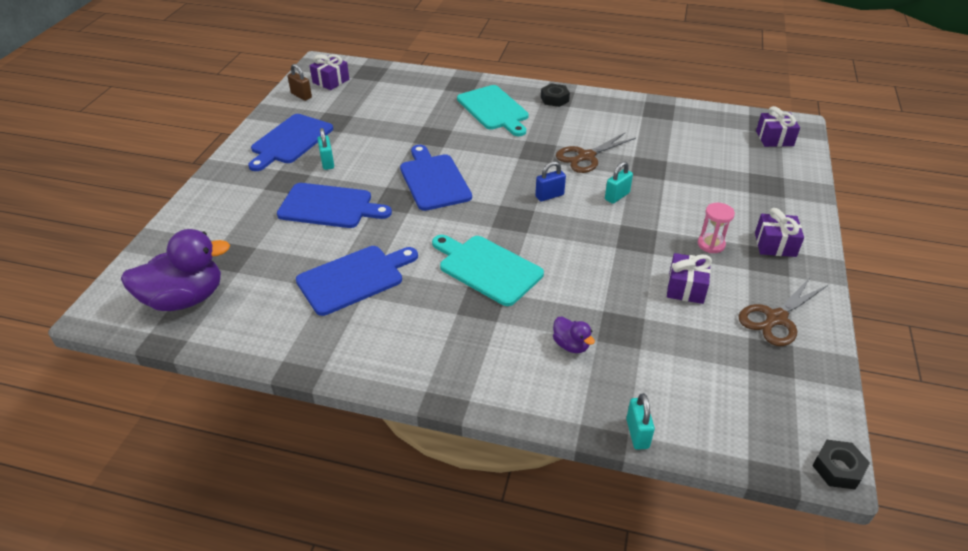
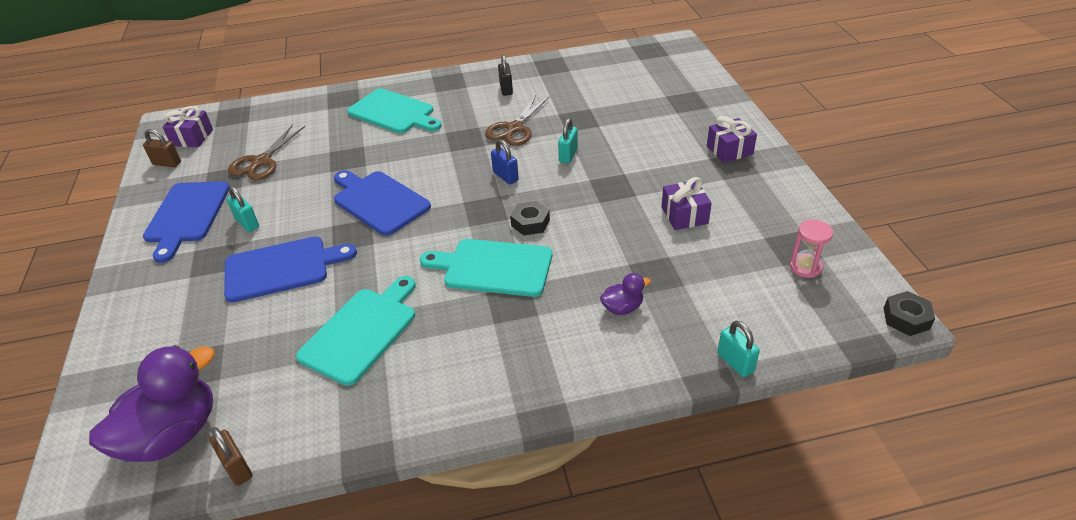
camera: 25 degrees left, 0 degrees up
blue cutting board [296,246,418,316] -> turquoise cutting board [296,276,416,386]
blue padlock [535,161,566,202] -> blue padlock turned 75 degrees counterclockwise [491,139,519,184]
black nut [541,83,570,107] -> black nut moved to [510,201,550,236]
purple duck [553,316,595,353] -> purple duck turned 45 degrees counterclockwise [600,273,651,315]
pink hourglass [698,203,735,253] -> pink hourglass moved to [790,220,833,278]
brown scissors [738,278,828,346] -> brown scissors moved to [228,124,305,180]
purple gift [756,106,800,147] -> none
none -> brown padlock [210,427,253,486]
none -> black padlock [498,55,513,96]

